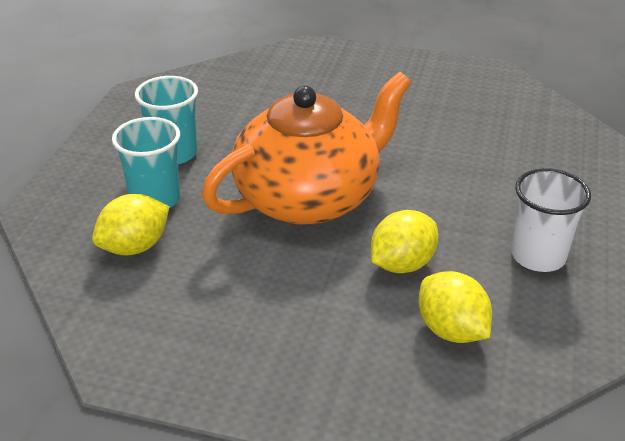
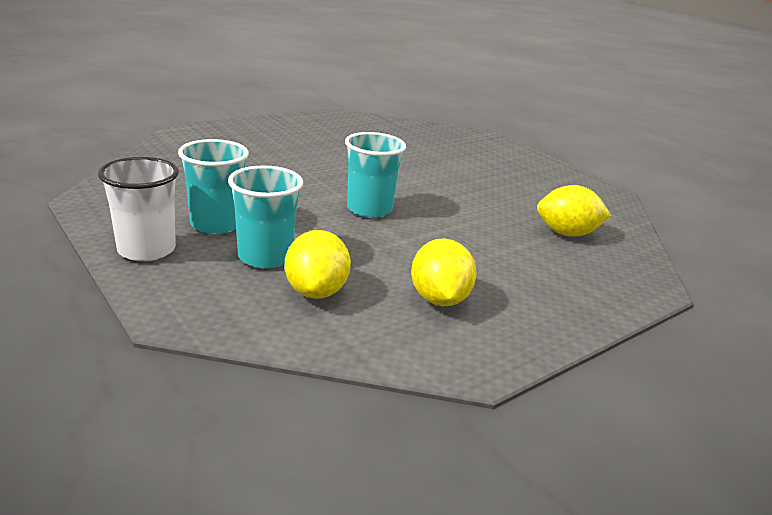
camera: 55 degrees left, 10 degrees down
orange teapot [202,72,411,225] -> turquoise cup [345,132,406,218]
yellow lemon [371,210,438,273] -> yellow lemon moved to [411,238,477,306]
white cup [511,168,591,272] -> white cup moved to [98,157,179,262]

